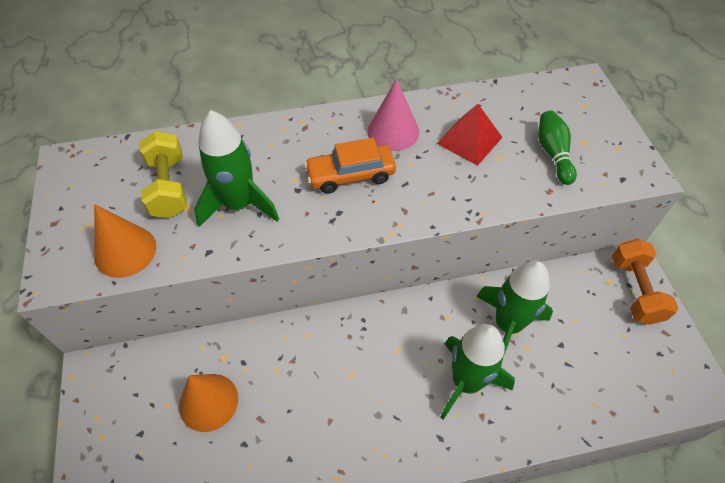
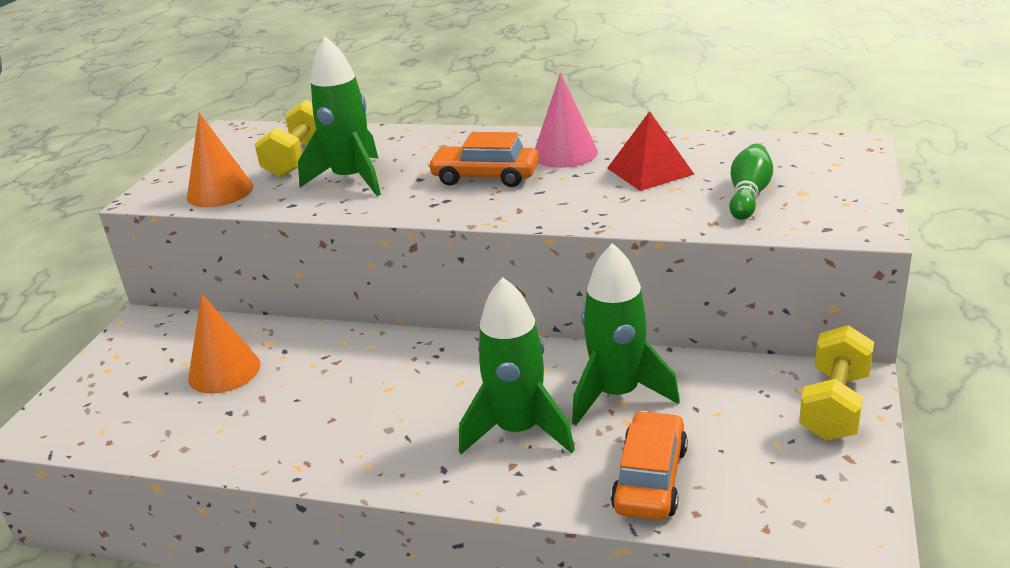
camera: 30 degrees right, 25 degrees down
orange dumbbell [612,238,678,325] -> yellow dumbbell [799,325,874,441]
none -> orange car [611,411,688,520]

